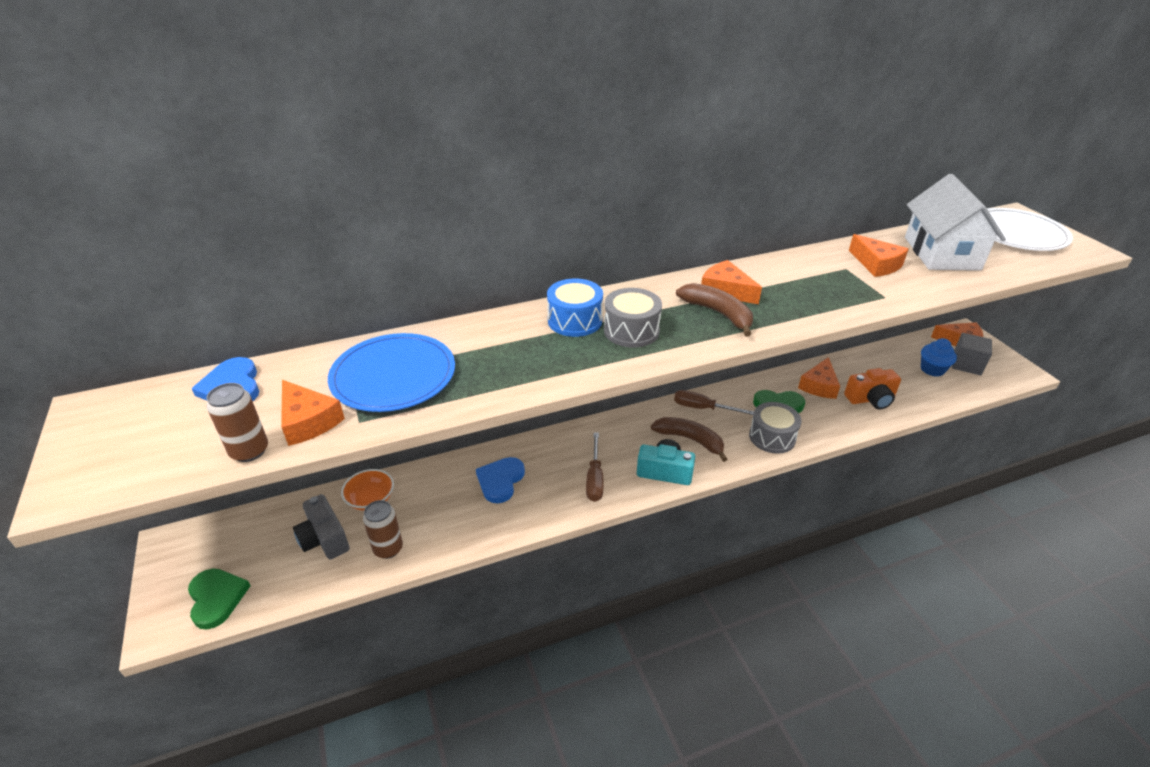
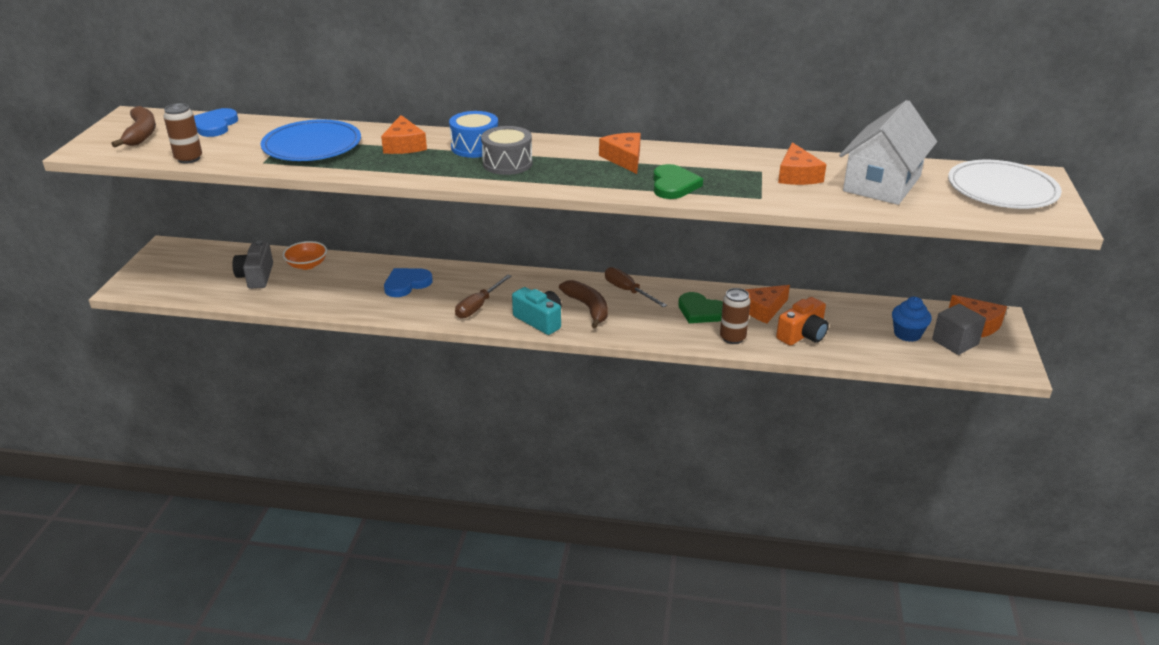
camera: 30 degrees right, 5 degrees down
green heart [188,568,251,629] -> green heart moved to [653,164,703,199]
orange cheese [281,380,345,446] -> orange cheese moved to [381,115,427,154]
brown can [363,500,403,559] -> brown can moved to [720,288,751,344]
brown banana [676,283,753,337] -> brown banana moved to [112,106,156,147]
grey drum [749,402,802,454] -> none
orange camera [844,368,901,409] -> orange camera turned 60 degrees counterclockwise [776,297,829,346]

